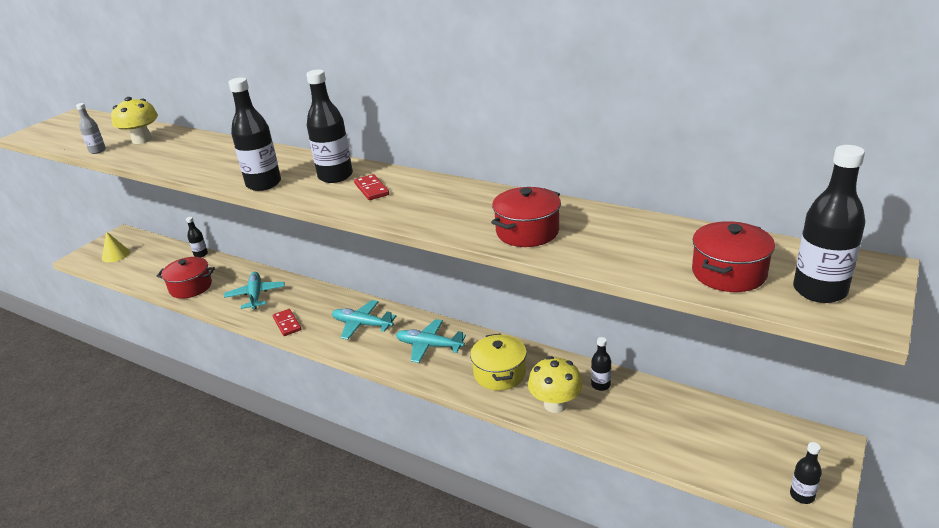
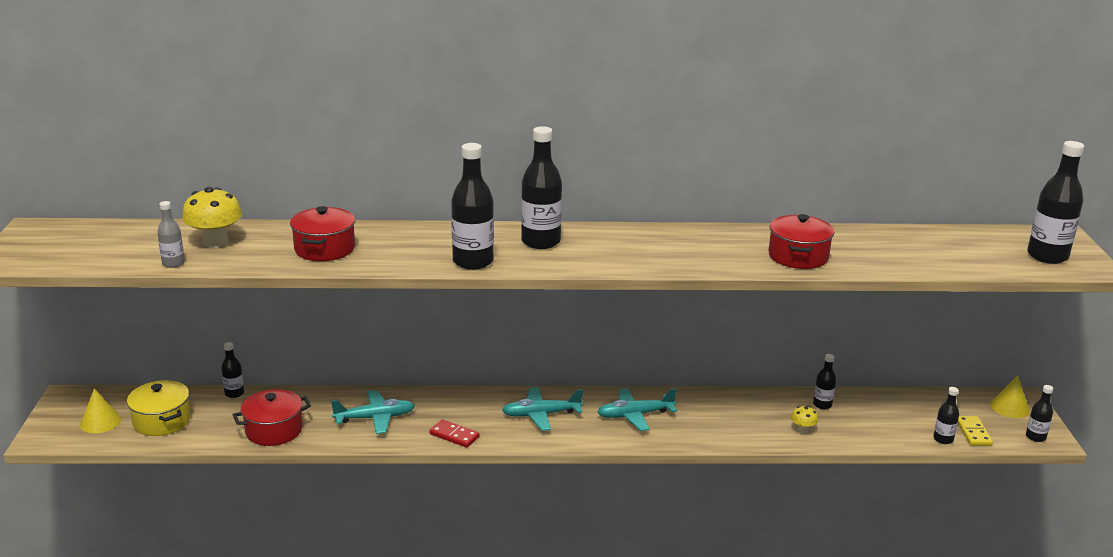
camera: 35 degrees left, 5 degrees down
turquoise plane [224,272,285,309] -> turquoise plane turned 120 degrees clockwise [331,390,415,434]
red domino [354,174,389,200] -> none
yellow pot [470,333,527,391] -> yellow pot moved to [127,380,191,436]
yellow mushroom [528,356,583,413] -> yellow mushroom [791,406,818,434], size x0.50
red pot [692,221,775,292] -> red pot moved to [290,206,355,261]
none -> black bottle [933,387,959,444]
none -> yellow domino [958,416,993,446]
none -> yellow cone [990,375,1030,418]

